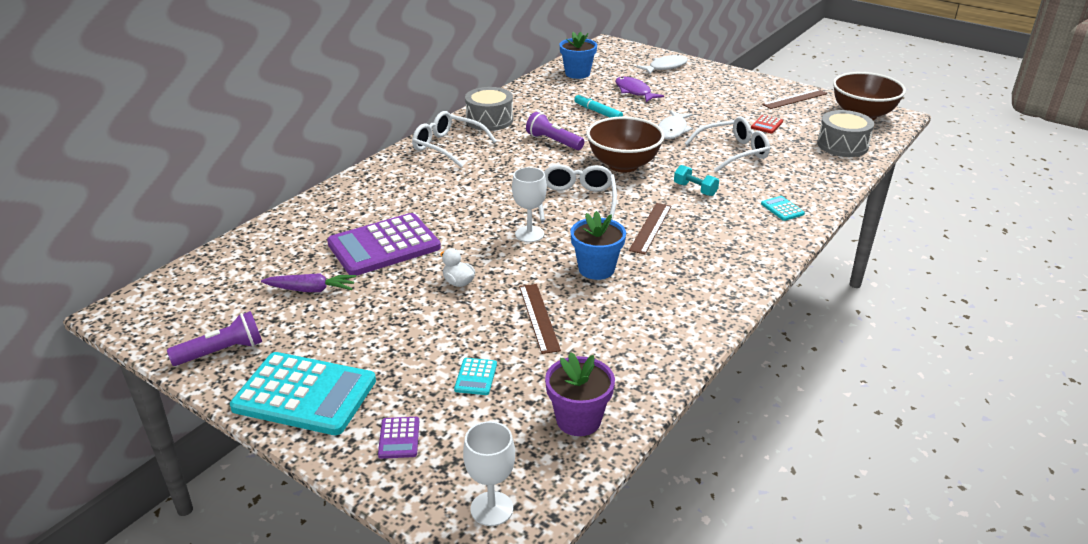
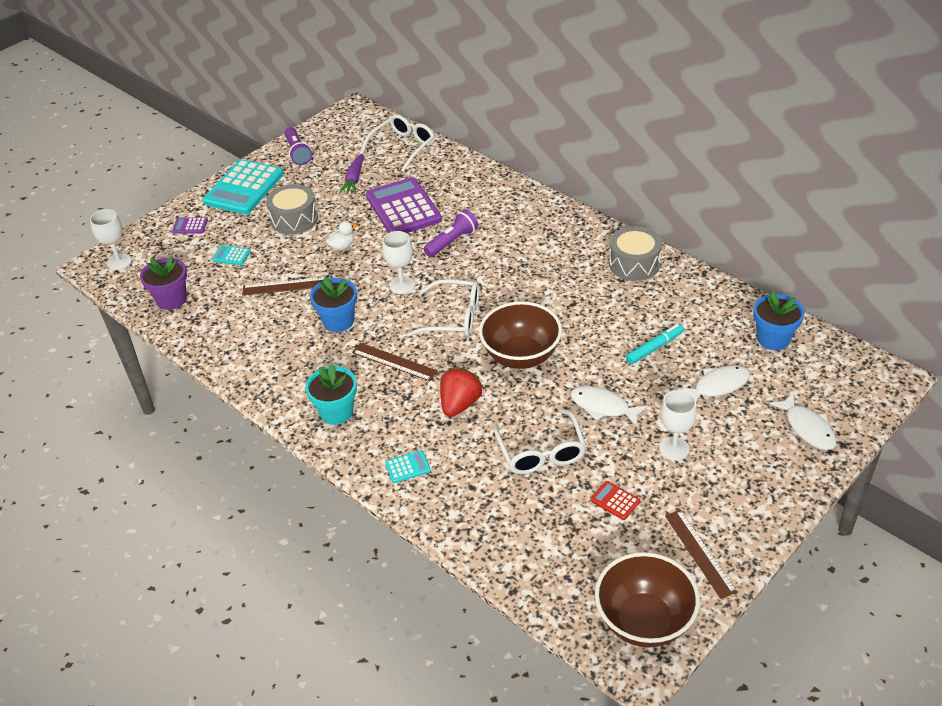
camera: 100 degrees right, 10 degrees up
white glasses [412,111,497,168] -> white glasses moved to [360,114,435,172]
purple flashlight [526,112,585,150] -> purple flashlight moved to [424,209,478,257]
purple fish [615,77,664,102] -> white fish [676,365,750,403]
turquoise dumbbell [674,165,719,196] -> red strawberry [440,368,482,417]
grey drum [817,110,874,157] -> grey drum moved to [266,184,318,234]
none -> turquoise flower pot [305,364,357,425]
none -> white goblet [659,390,697,460]

